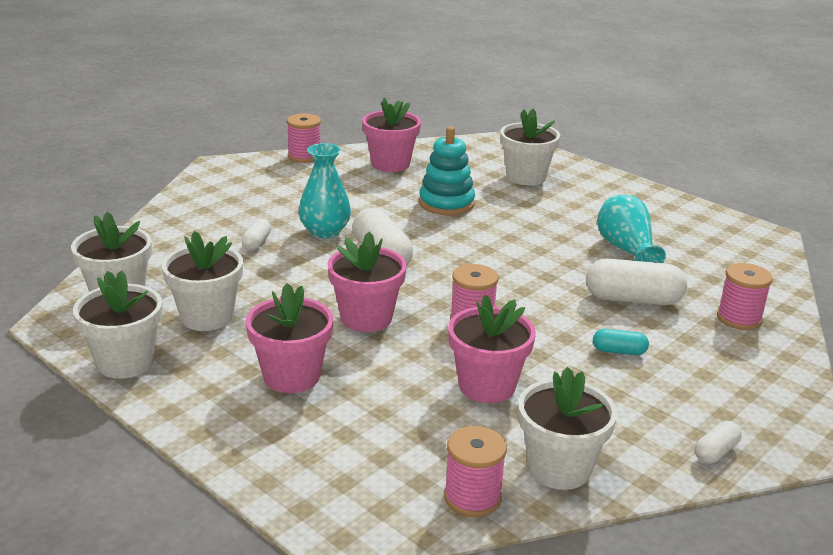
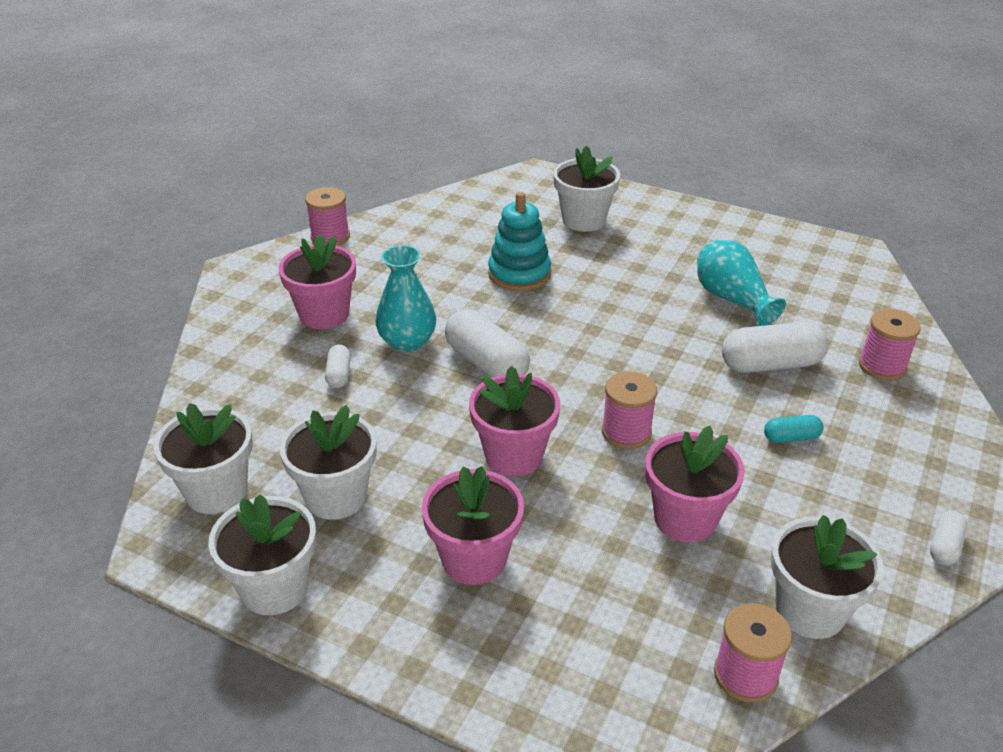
camera: 15 degrees left, 10 degrees up
pink flower pot [362,98,421,172] -> pink flower pot moved to [279,233,356,329]

